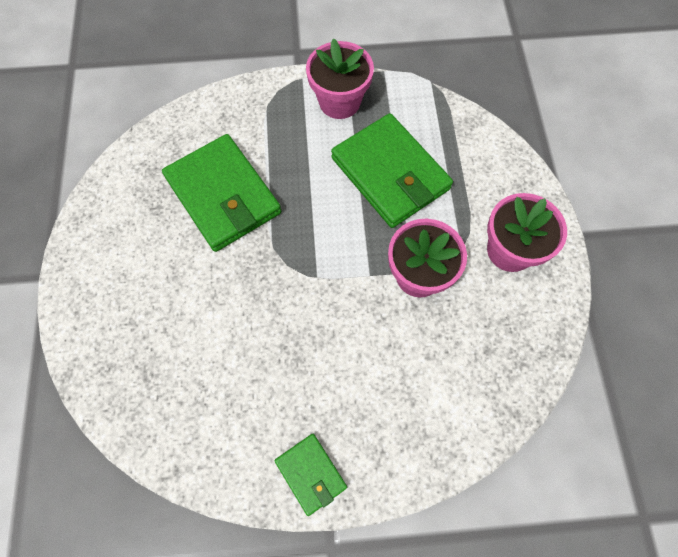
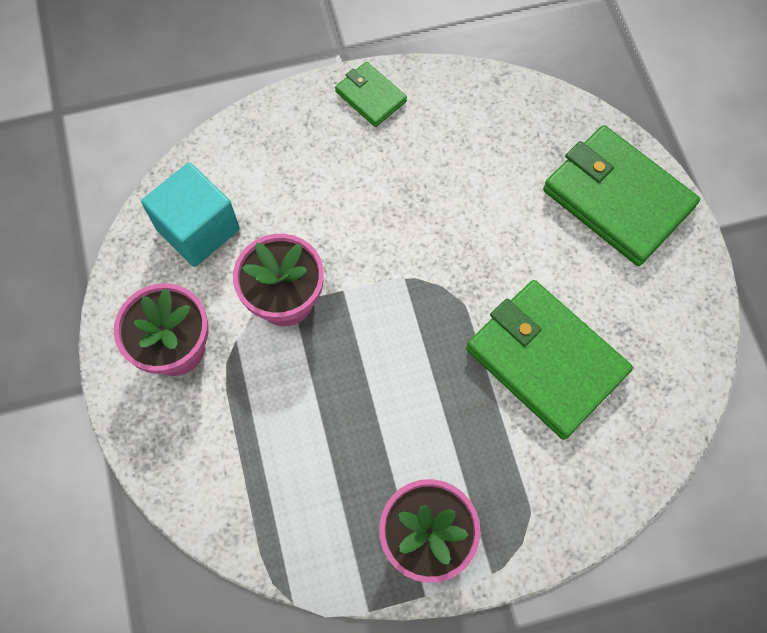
camera: 170 degrees right, 0 degrees up
green wallet [331,113,453,228] -> green wallet moved to [543,125,700,266]
none -> turquoise cube [141,163,240,267]

